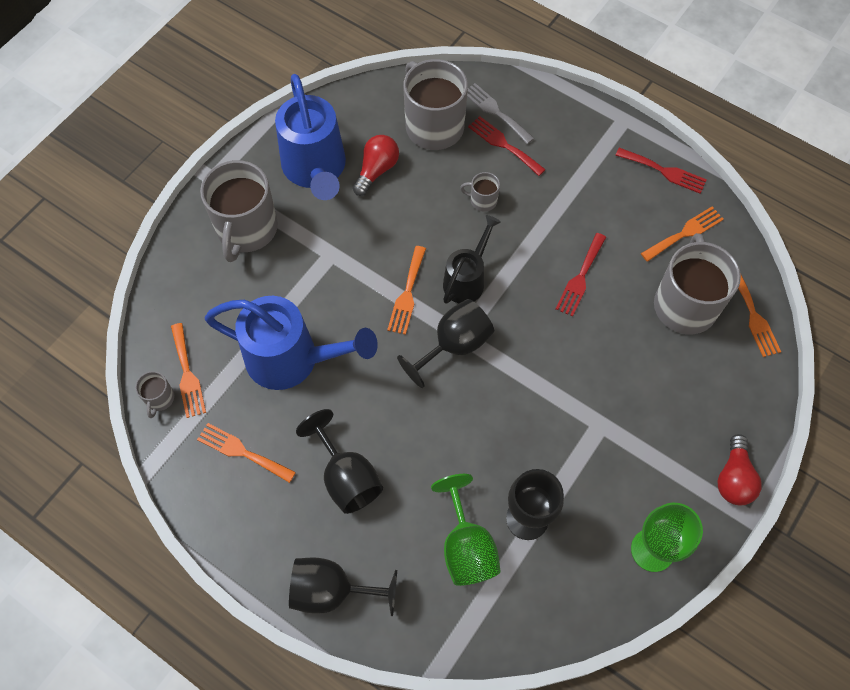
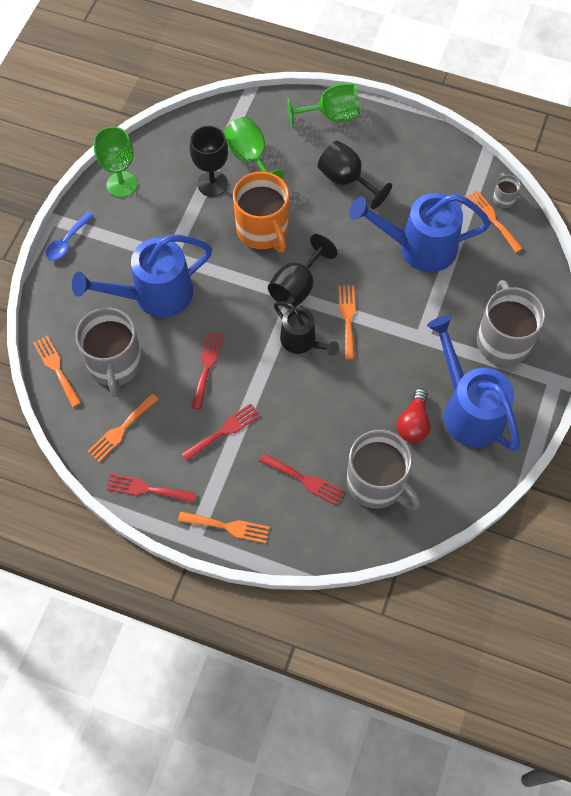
camera: 165 degrees right, 0 degrees up
orange fork [197,423,296,483] -> orange fork moved to [178,512,270,543]
black goblet [289,558,397,616] -> green goblet [286,83,360,127]
black watering can [443,215,501,304] -> black watering can turned 60 degrees counterclockwise [274,301,339,356]
grey mug [460,172,500,212] -> none
grey fork [467,83,534,144] -> none
red light bulb [718,434,762,505] -> blue spoon [45,212,93,261]
none -> blue watering can [72,235,212,317]
none -> red fork [182,403,260,461]
none -> orange mug [233,172,289,253]

